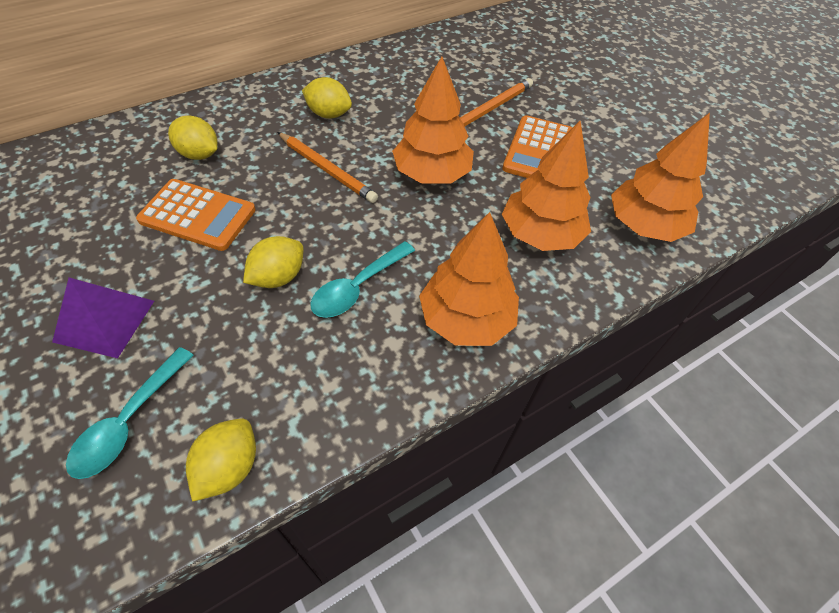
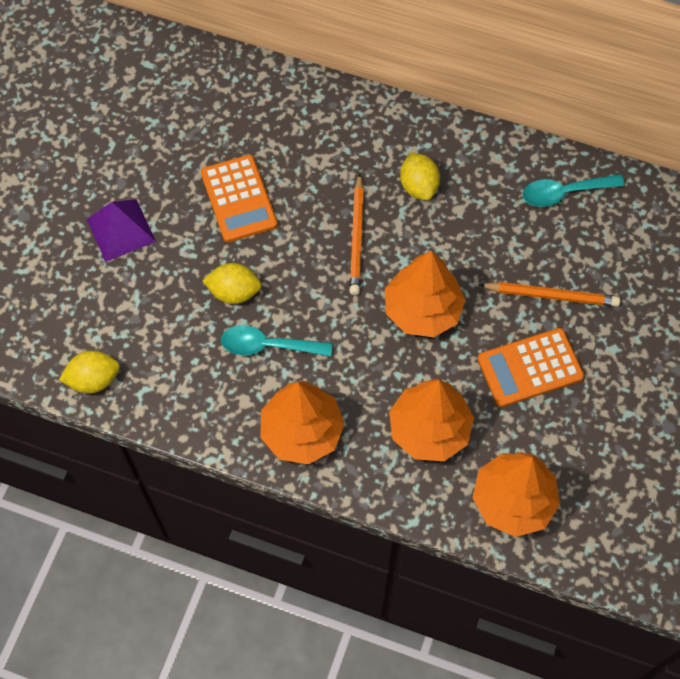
camera: 55 degrees right, 10 degrees up
turquoise spoon [66,347,194,479] -> turquoise spoon moved to [523,174,625,207]
yellow lemon [168,116,218,160] -> none

